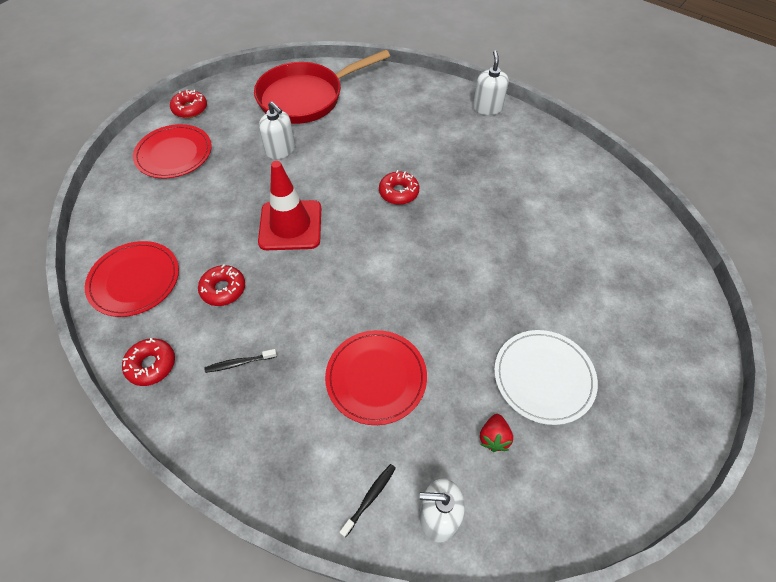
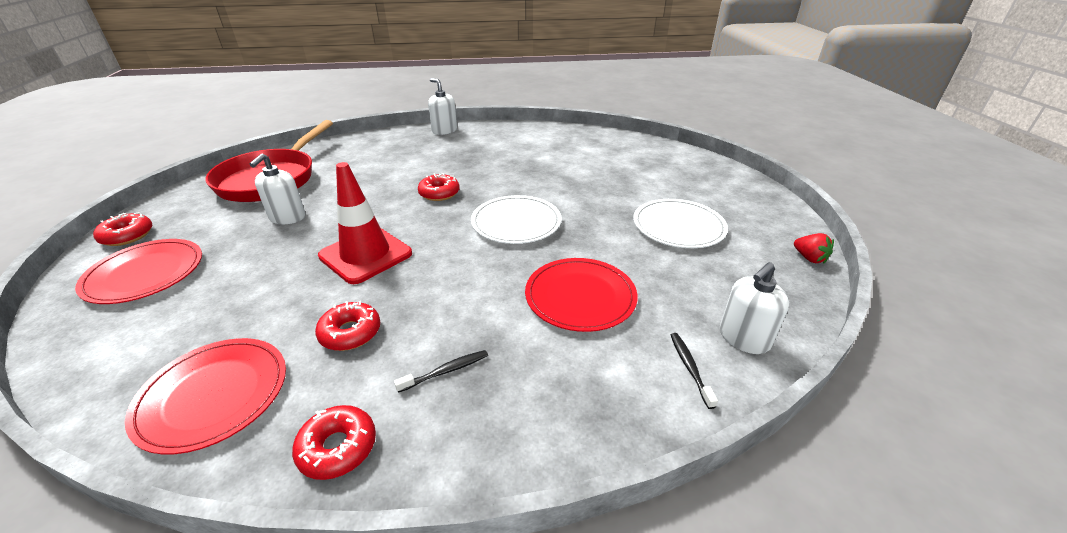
camera: 45 degrees left, 20 degrees down
black toothbrush [204,349,277,373] -> black toothbrush turned 150 degrees counterclockwise [394,350,488,393]
white soap dispenser [259,101,295,159] -> white soap dispenser turned 105 degrees clockwise [249,154,305,224]
red strawberry [480,414,513,452] -> red strawberry moved to [794,233,834,264]
none -> white plate [471,195,562,244]

